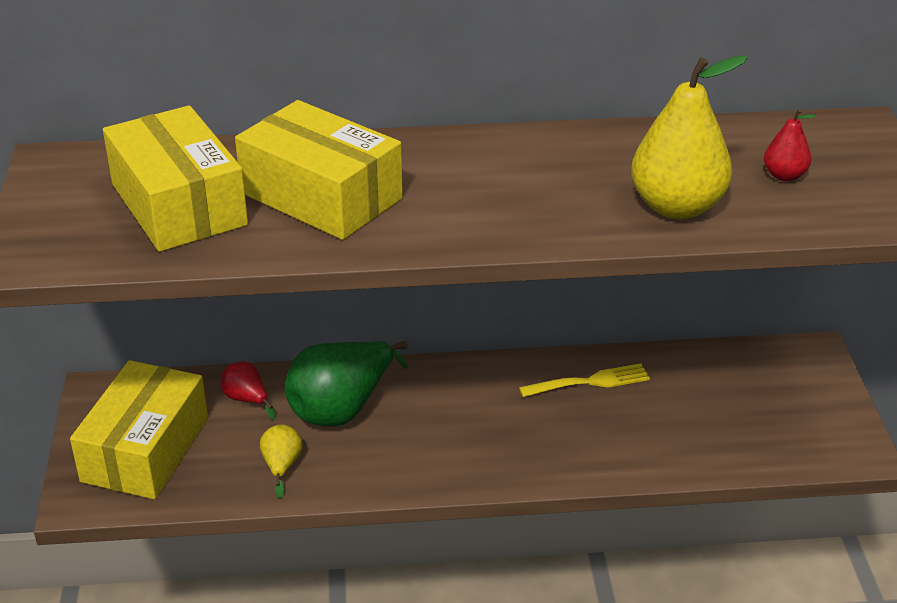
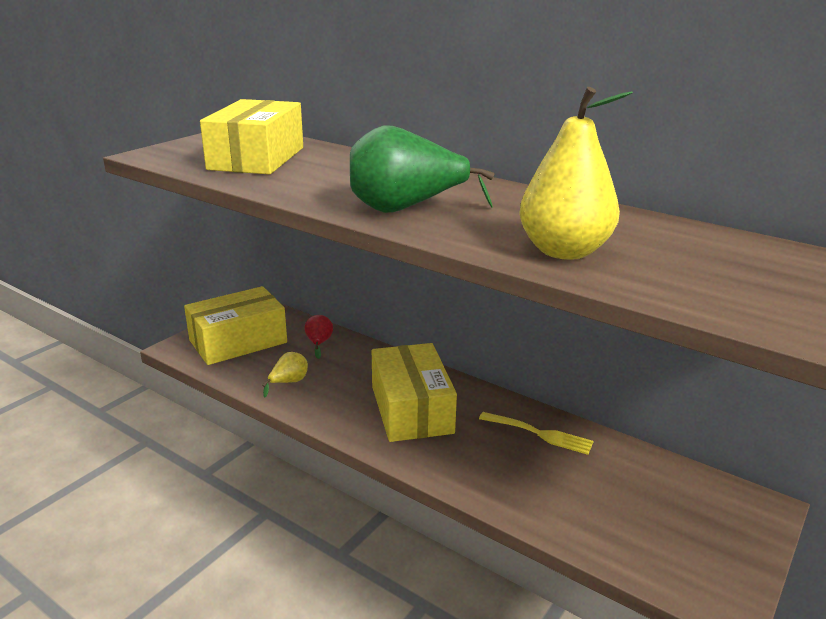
camera: 40 degrees right, 10 degrees down
yellow box [235,100,403,240] -> yellow box moved to [372,343,457,442]
green pear [285,341,408,427] -> green pear moved to [350,125,494,213]
red pear [764,109,816,181] -> none

